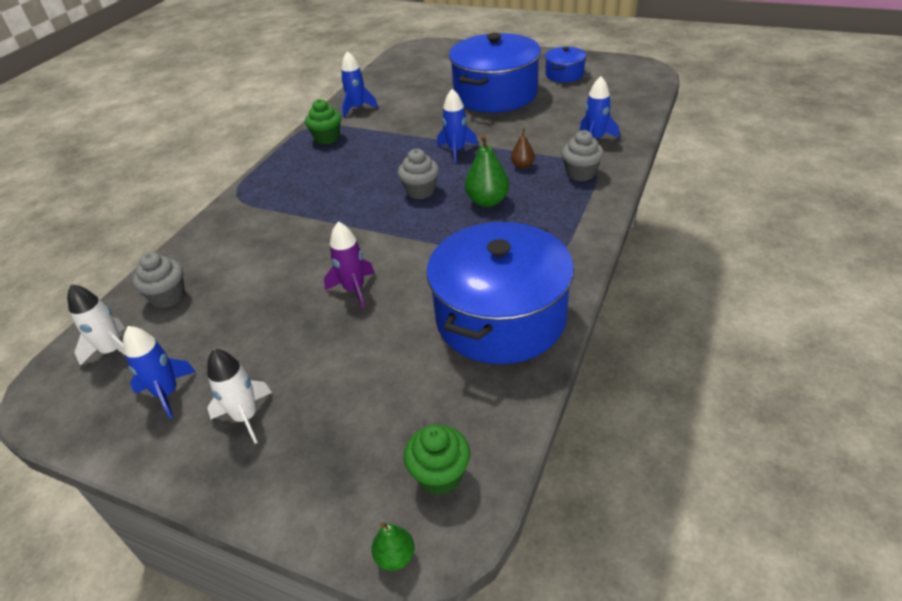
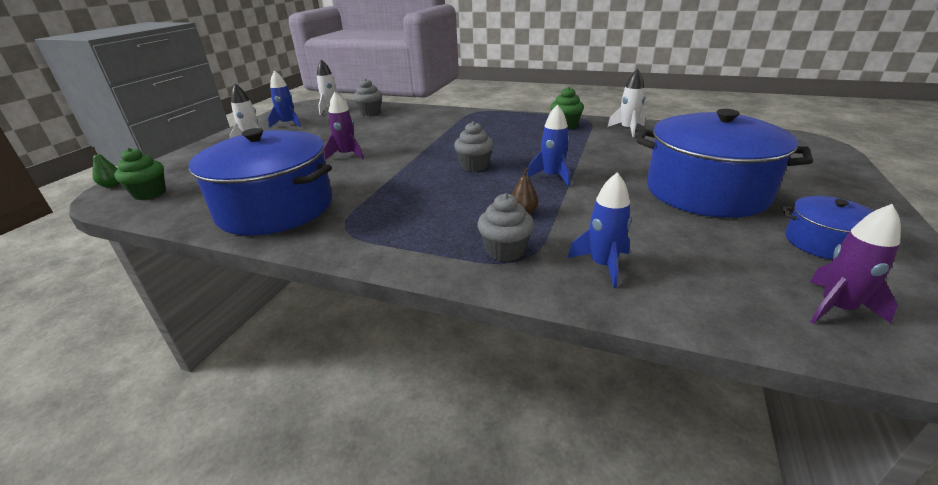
camera: 85 degrees right, 10 degrees down
blue rocket [341,51,378,117] -> white rocket [607,69,645,137]
green pear [465,135,509,207] -> none
none -> purple rocket [810,204,901,324]

